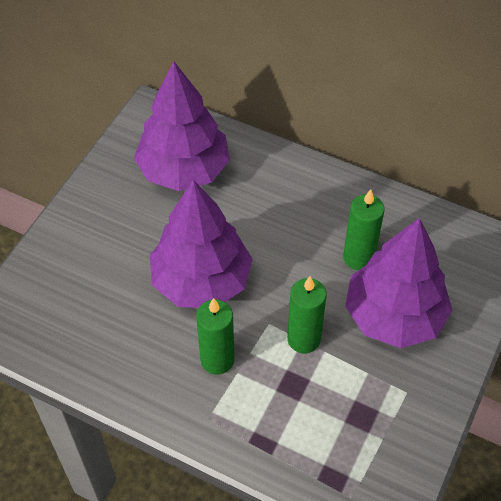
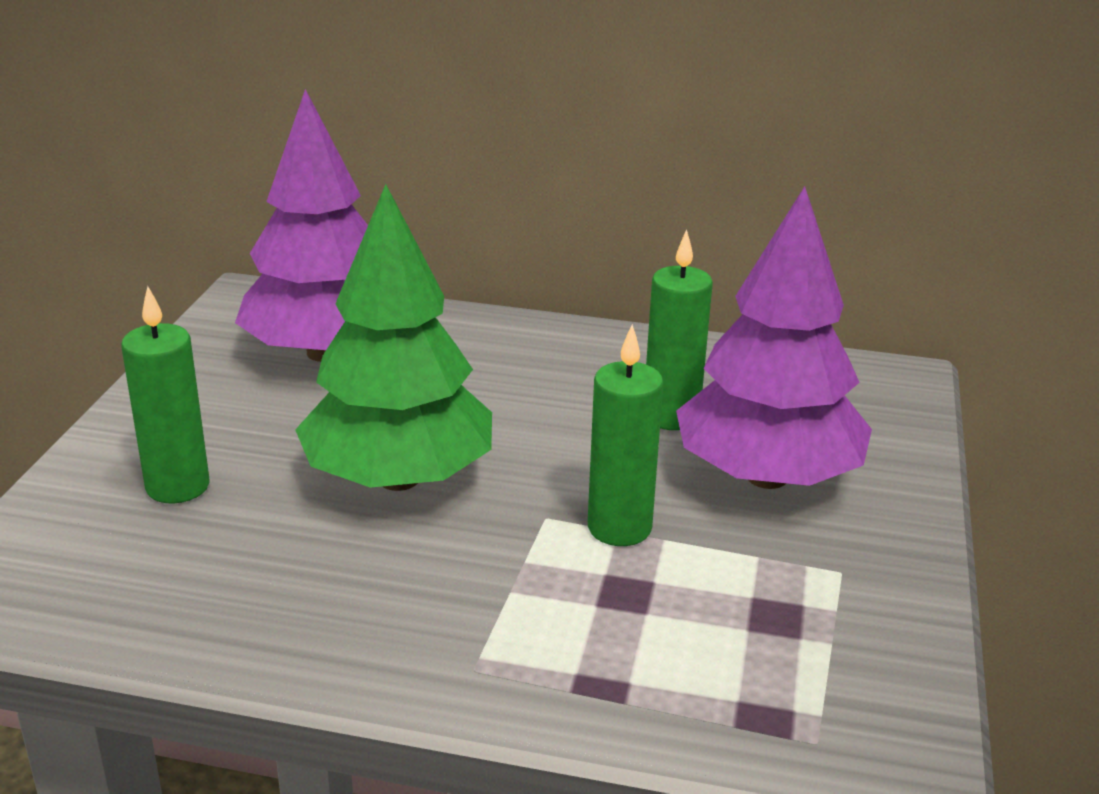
camera: 15 degrees left, 25 degrees down
purple tree [150,180,253,308] -> green tree [295,184,492,491]
green candle [196,298,234,375] -> green candle moved to [121,286,209,504]

